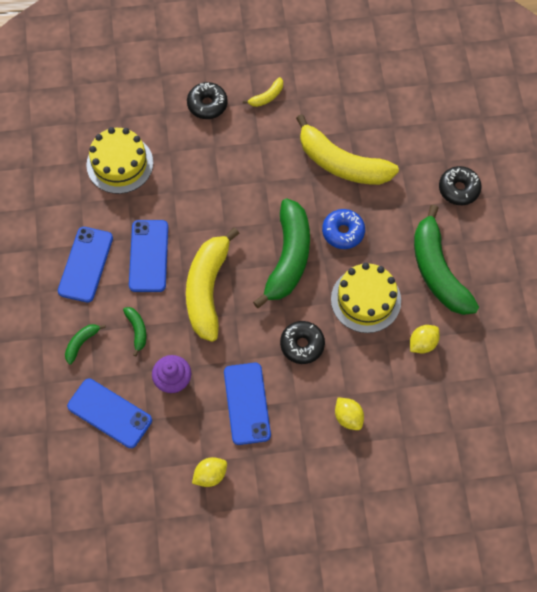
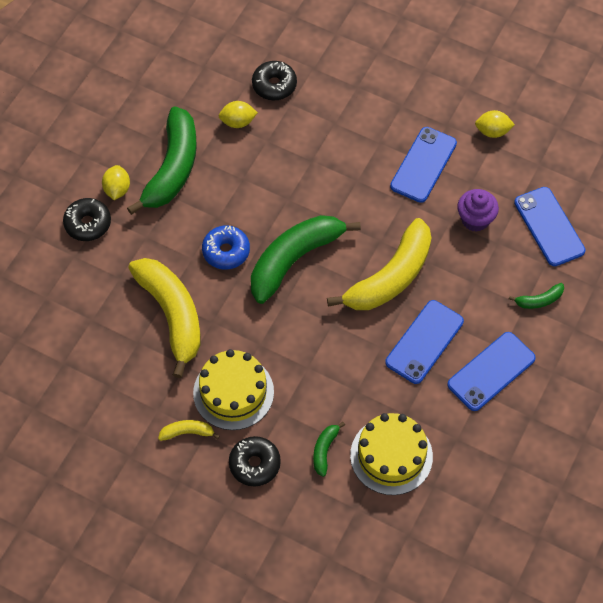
camera: 145 degrees left, 5 degrees down
green banana [123,307,146,356] -> green banana moved to [313,422,345,477]
black donut [280,321,325,364] -> black donut moved to [252,61,297,100]
yellow cake [331,263,401,333] -> yellow cake moved to [193,349,274,430]
yellow lemon [335,397,364,430] -> yellow lemon moved to [102,165,130,200]

